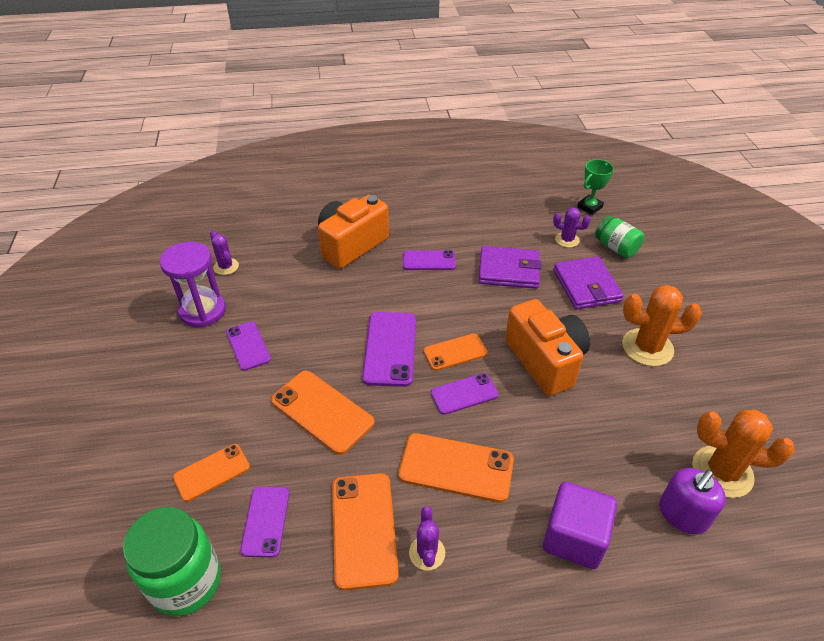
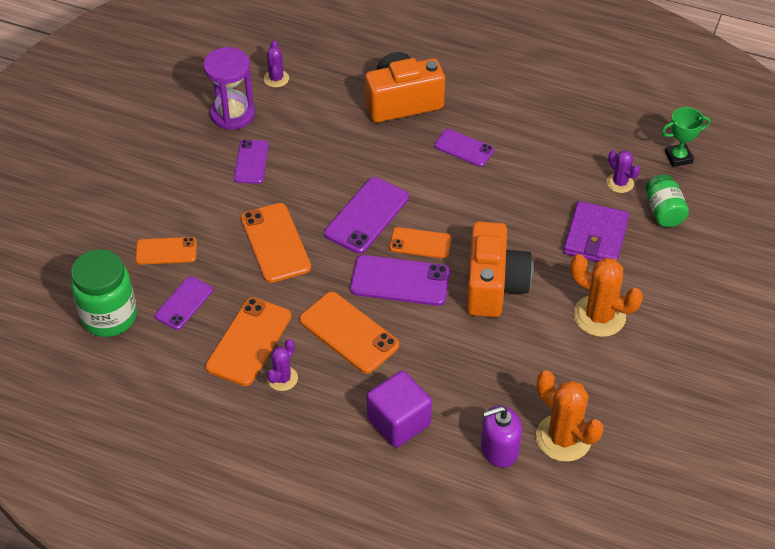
camera: 30 degrees right, 5 degrees up
purple phone [431,373,499,415] -> purple phone [350,255,450,306], size x1.58
purple wallet [479,246,542,289] -> none

